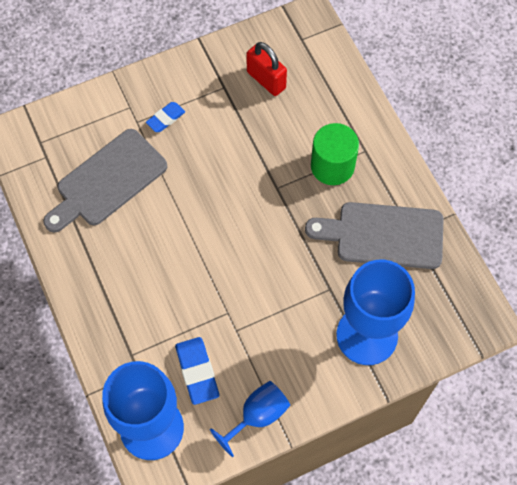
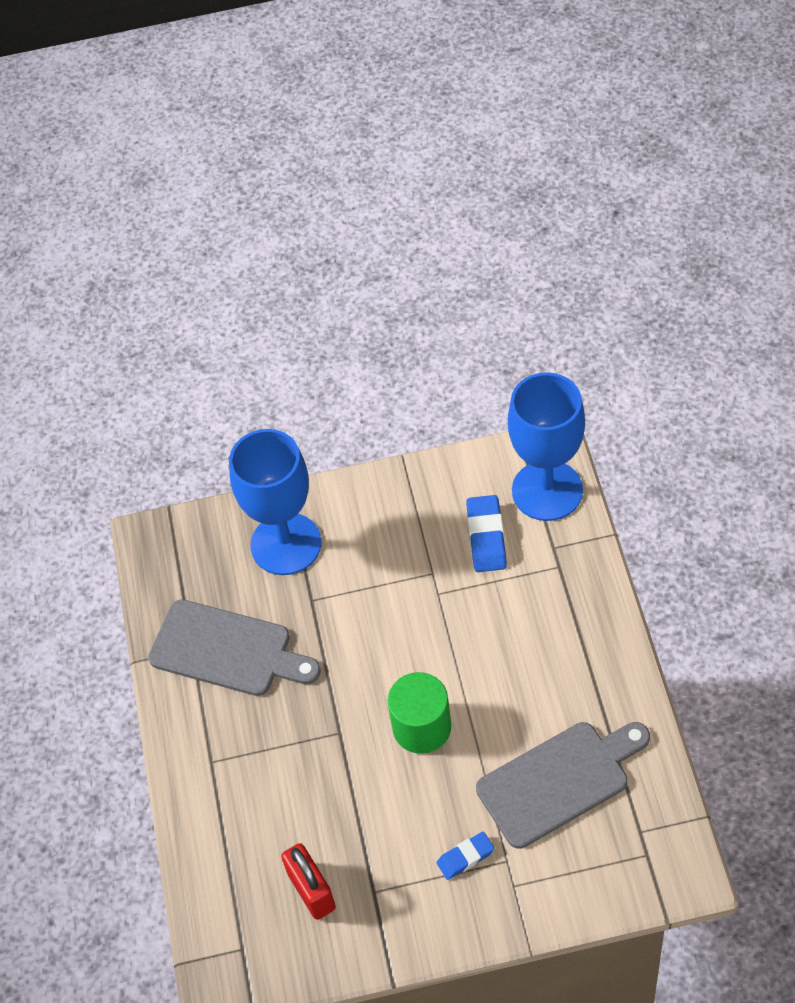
camera: 160 degrees left, 10 degrees down
blue goblet [210,381,290,457] -> none
green cylinder [311,123,359,185] -> green cylinder moved to [387,672,451,754]

